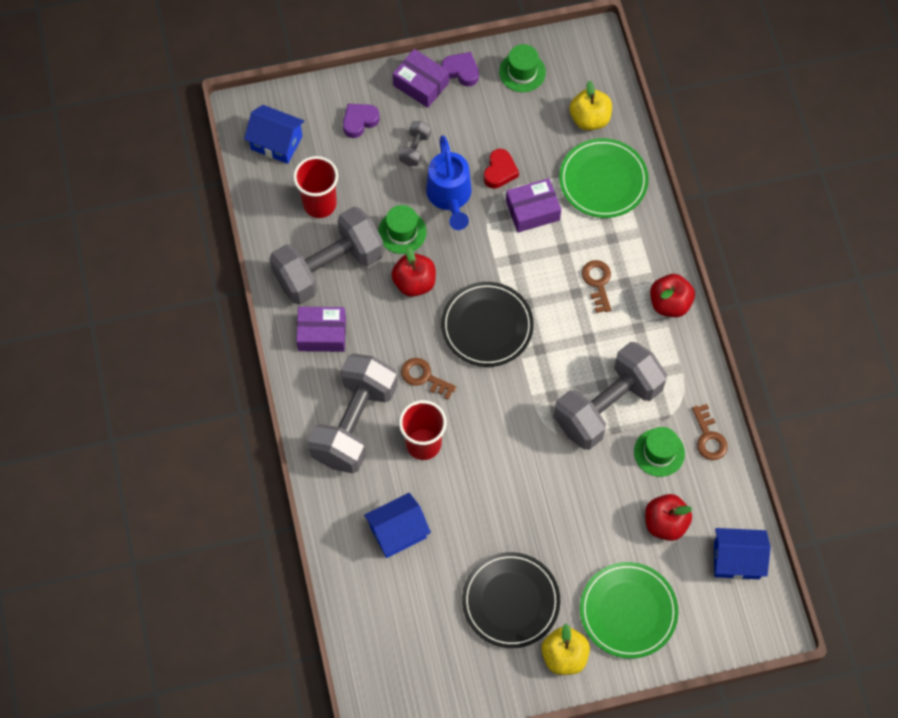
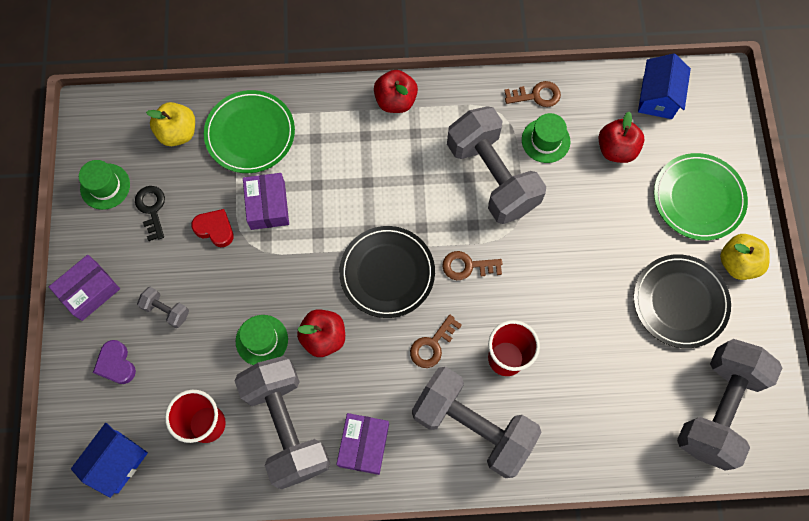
camera: 80 degrees left, 5 degrees up
blue house [364,493,431,558] -> none
blue watering can [426,135,472,230] -> none
purple heart [441,52,479,86] -> none
brown key [582,260,611,313] -> brown key moved to [442,251,502,280]
none -> black key [135,186,165,241]
none -> grey dumbbell [677,339,782,471]

